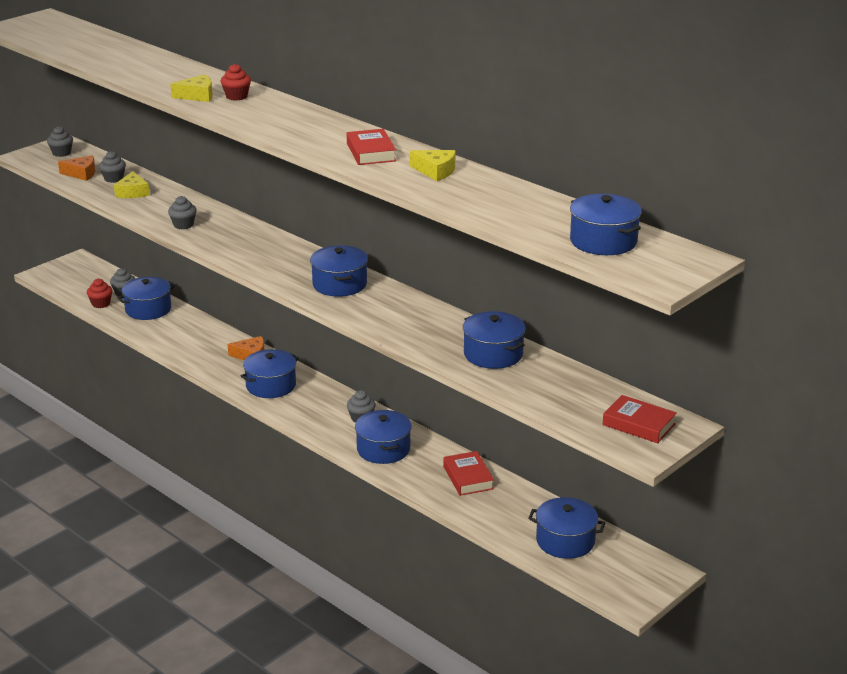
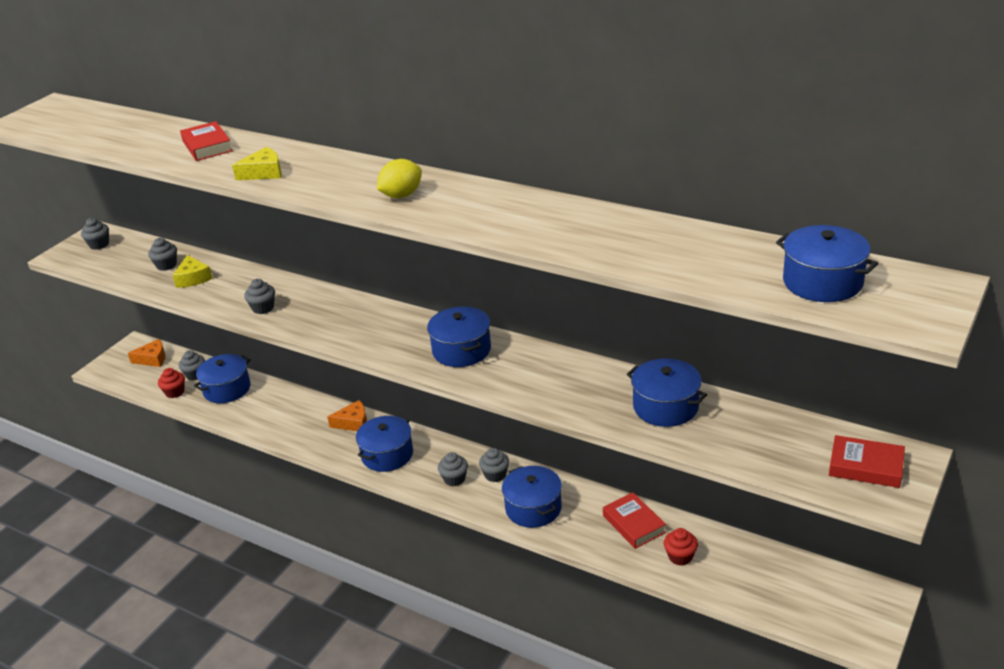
camera: 10 degrees left, 5 degrees up
orange cheese [58,155,95,181] -> orange cheese moved to [128,339,166,367]
red cupcake [220,64,251,101] -> red cupcake moved to [664,528,698,566]
red book [347,129,396,165] -> red book moved to [180,121,233,161]
yellow cheese [410,150,455,181] -> none
blue pot [528,497,606,559] -> none
none -> yellow lemon [377,159,421,198]
none -> grey cupcake [438,452,468,486]

